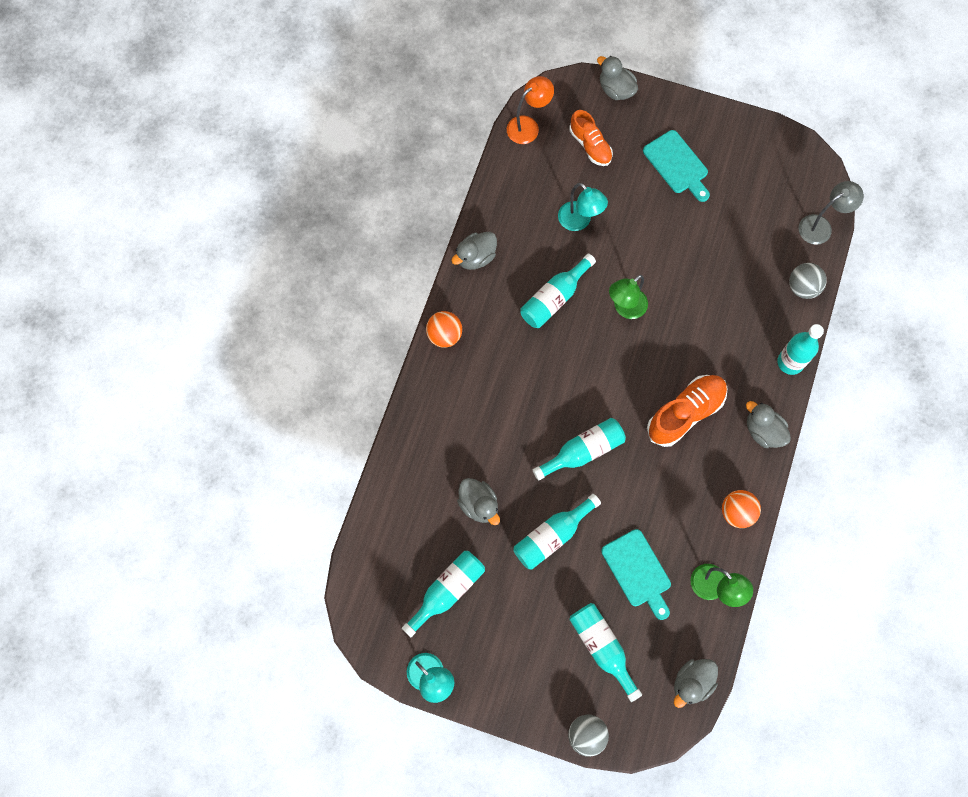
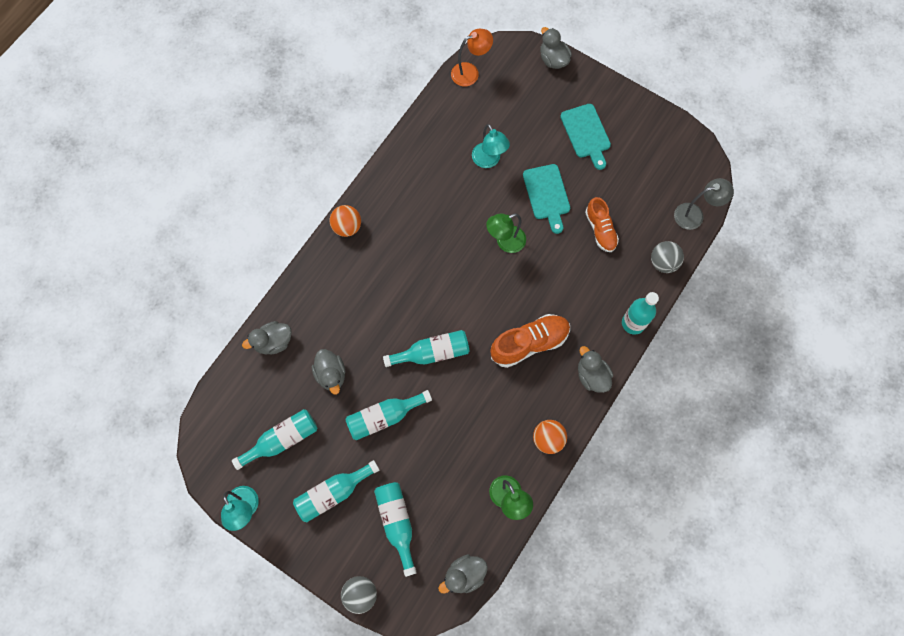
camera: 15 degrees right, 0 degrees up
grey duck [451,232,497,270] -> grey duck moved to [242,321,292,354]
turquoise bottle [520,254,596,328] -> turquoise bottle moved to [293,460,379,522]
orange shoe [569,110,613,166] -> orange shoe moved to [585,197,619,252]
turquoise cutting board [601,529,671,620] -> turquoise cutting board moved to [523,164,570,234]

